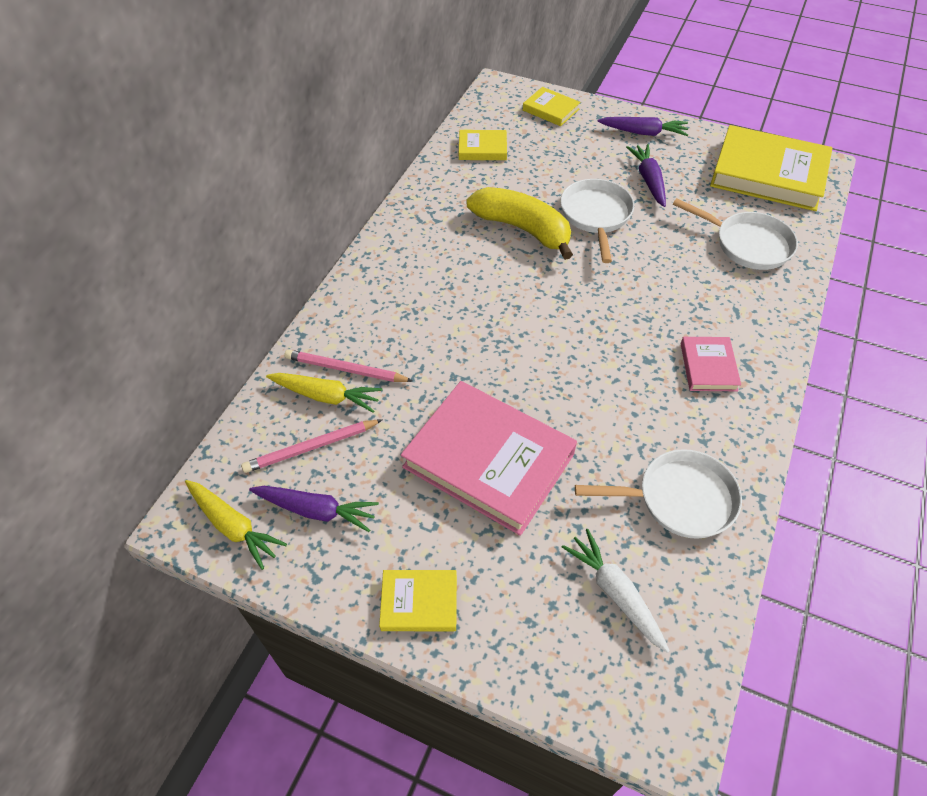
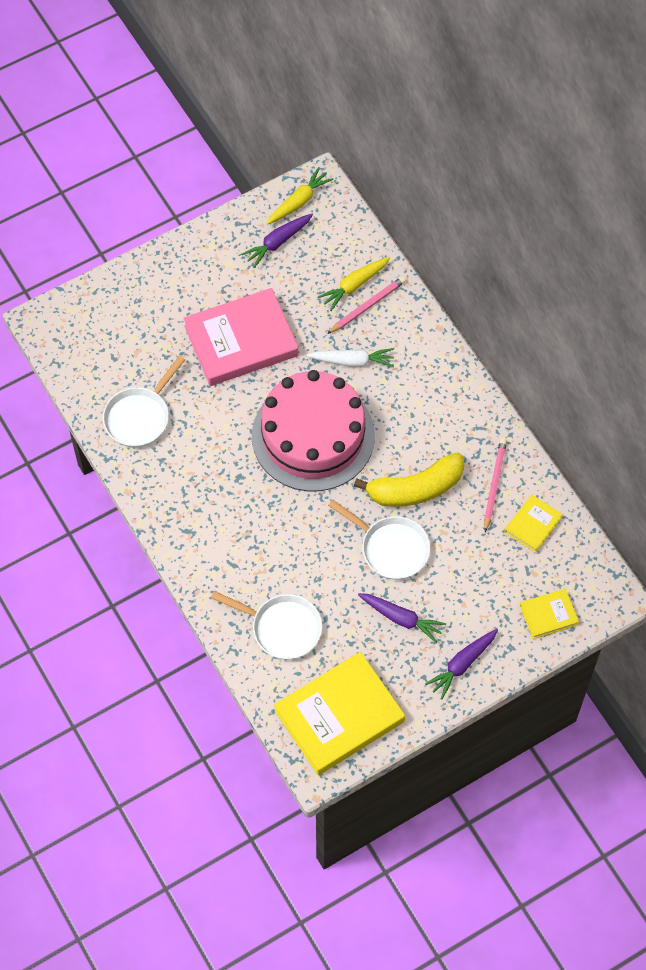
camera: 125 degrees right, 10 degrees up
yellow carrot [185,480,287,570] -> yellow carrot turned 150 degrees clockwise [267,167,334,225]
pink pencil [241,419,383,473] -> pink pencil moved to [484,438,507,532]
yellow book [379,570,457,631] -> none
white carrot [562,529,670,653] -> white carrot moved to [307,348,394,367]
white pan [673,198,798,270] -> white pan turned 135 degrees counterclockwise [211,591,322,660]
pink book [681,337,741,391] -> none
none -> pink cake [252,370,375,491]

